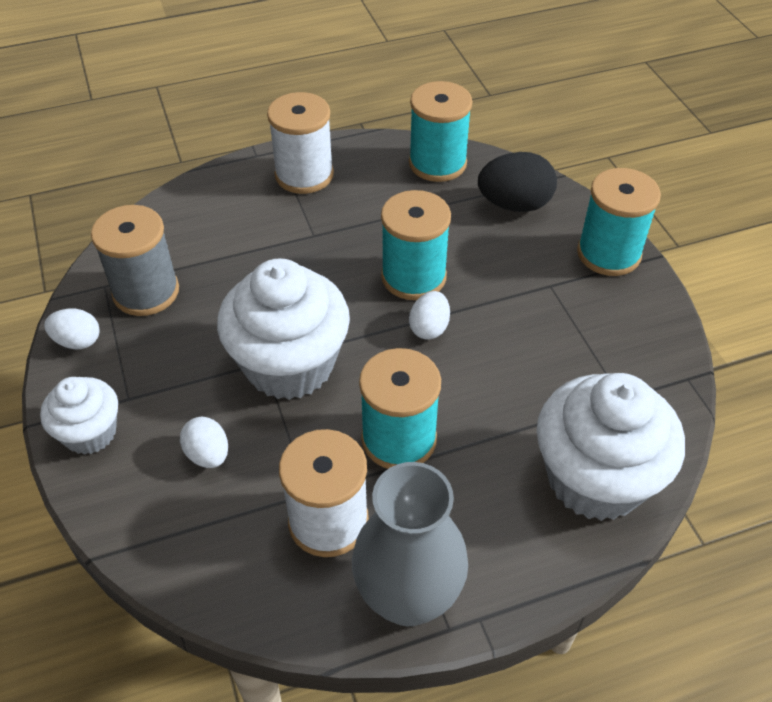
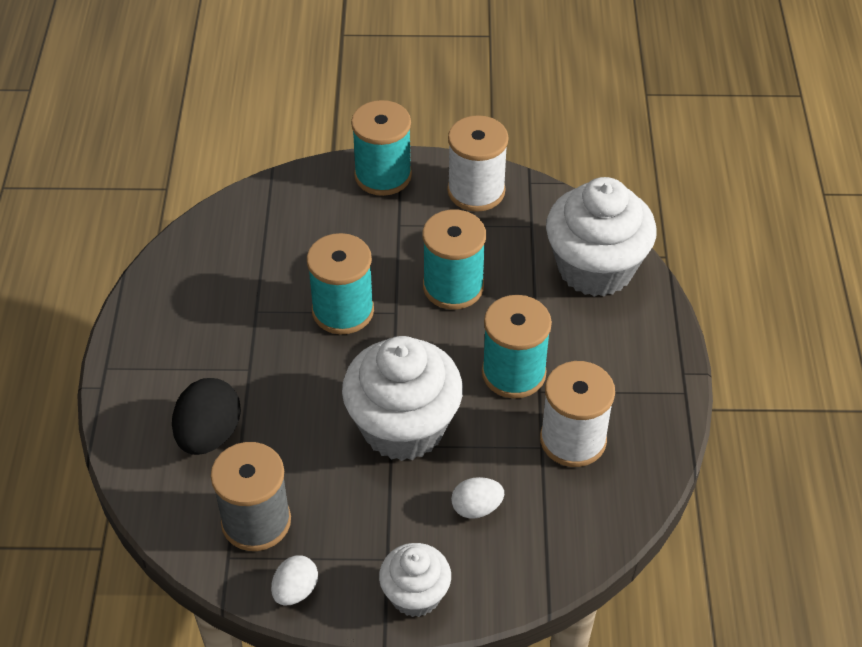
camera: 70 degrees left, 0 degrees up
white spool [267,92,334,194] -> white spool moved to [447,115,508,212]
grey vase [352,462,468,626] -> none
turquoise spool [409,81,473,182] -> turquoise spool moved to [423,210,486,310]
white egg [409,291,450,340] -> none
black egg [478,152,557,212] -> black egg moved to [172,378,241,455]

